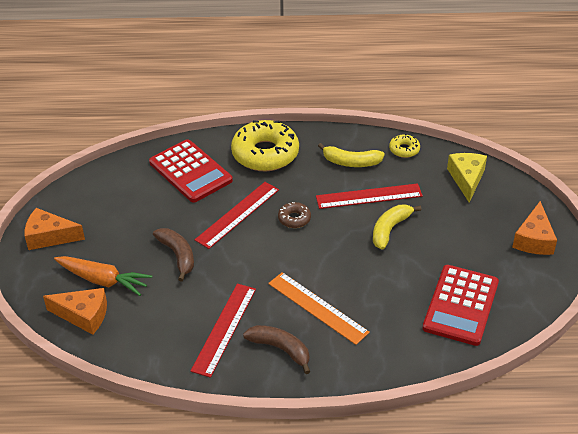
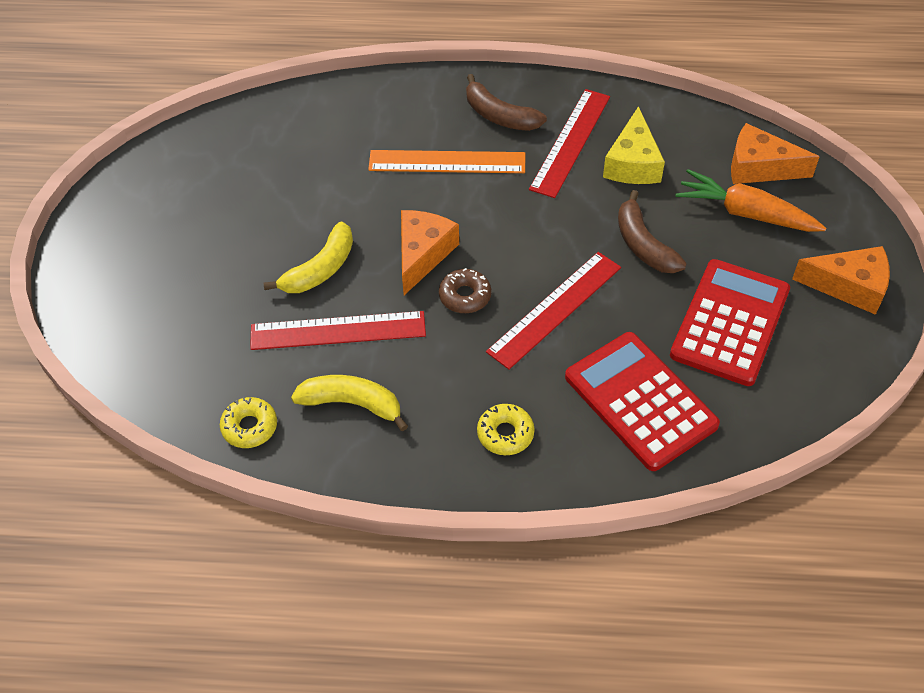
camera: 175 degrees left, 10 degrees up
yellow donut [231,120,299,171] -> yellow donut [477,404,535,455], size x0.46
orange ruler [268,272,370,345] -> orange ruler turned 45 degrees counterclockwise [368,150,525,173]
red calculator [422,265,499,346] -> red calculator moved to [670,259,790,386]
yellow cheese [447,153,487,203] -> yellow cheese moved to [603,106,665,184]
orange cheese [512,201,557,255] -> orange cheese moved to [401,210,459,295]

